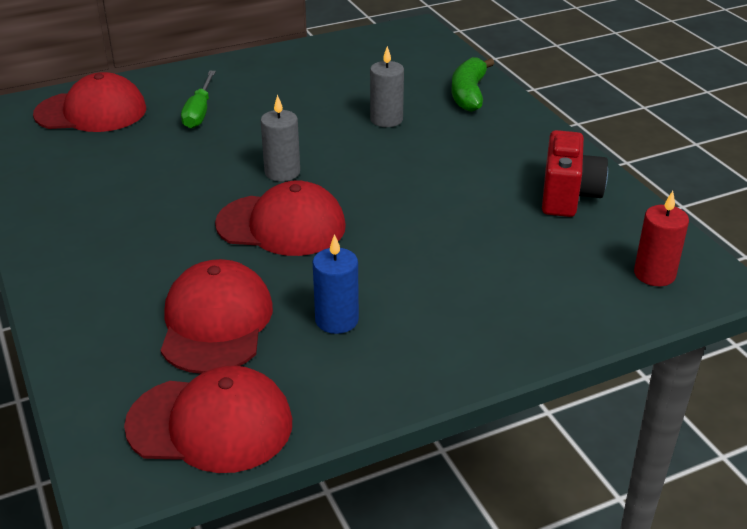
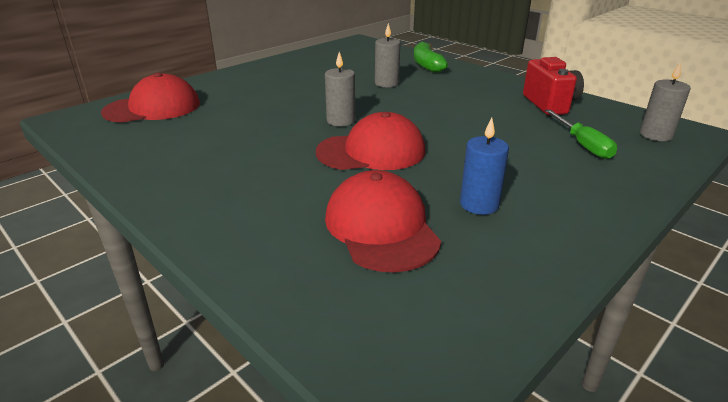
camera: 20 degrees left, 5 degrees down
red cap [124,366,292,473] -> none
green screwdriver [181,71,216,129] -> green screwdriver moved to [545,109,617,159]
red candle [634,191,689,286] -> grey candle [640,62,691,141]

